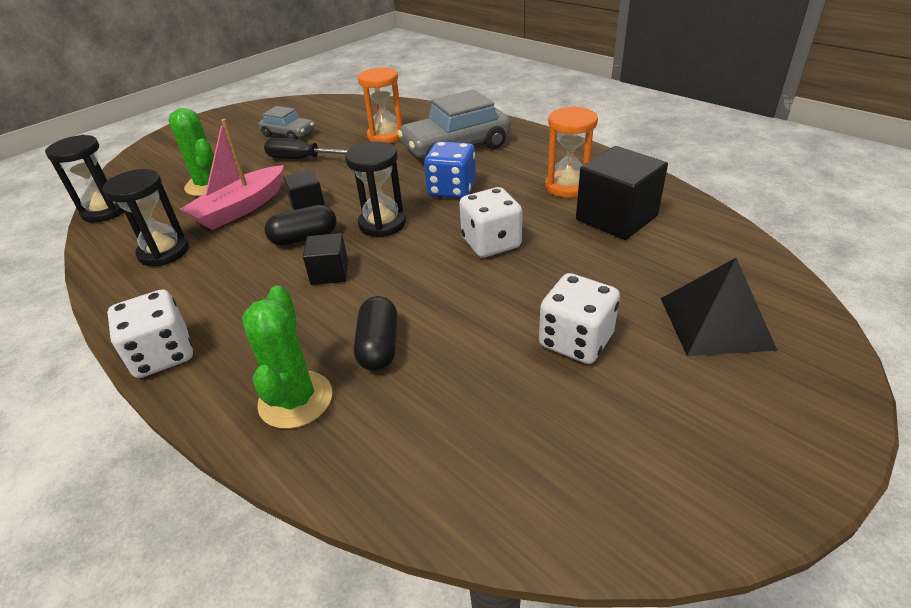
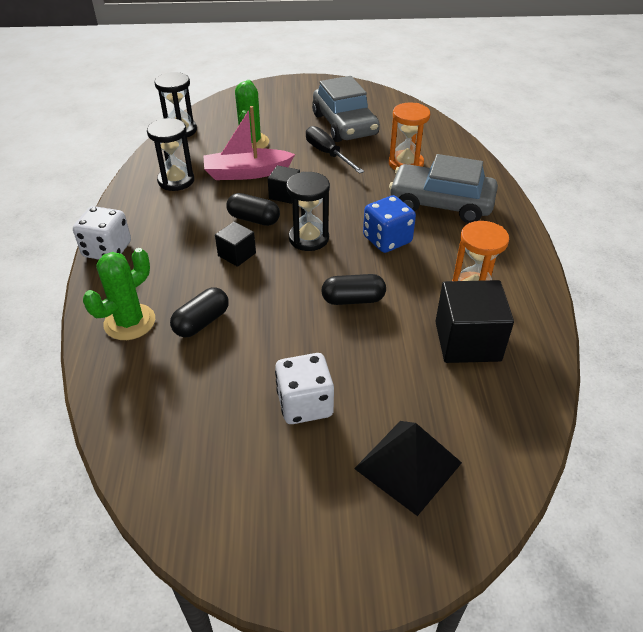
camera: 40 degrees right, 5 degrees up
grey car [258,106,314,140] -> grey car [312,76,380,142], size x1.80
white dice [459,187,522,258] -> black capsule [321,274,386,305]

